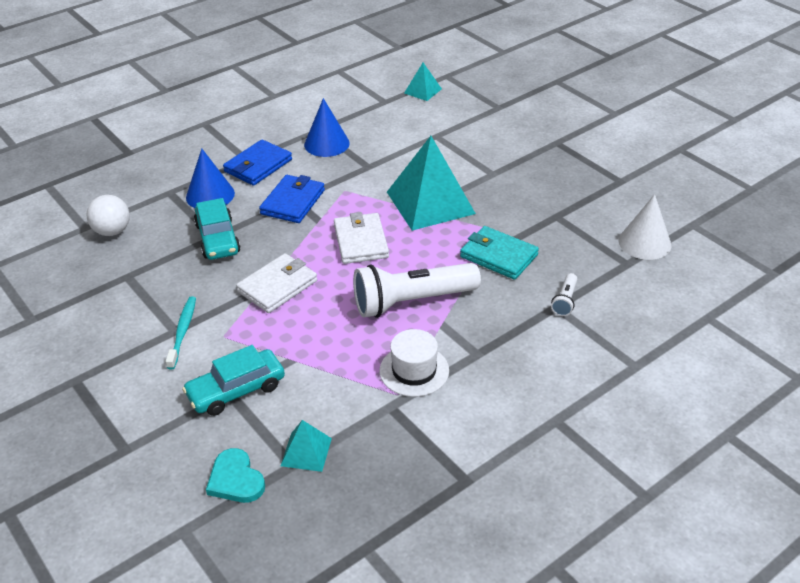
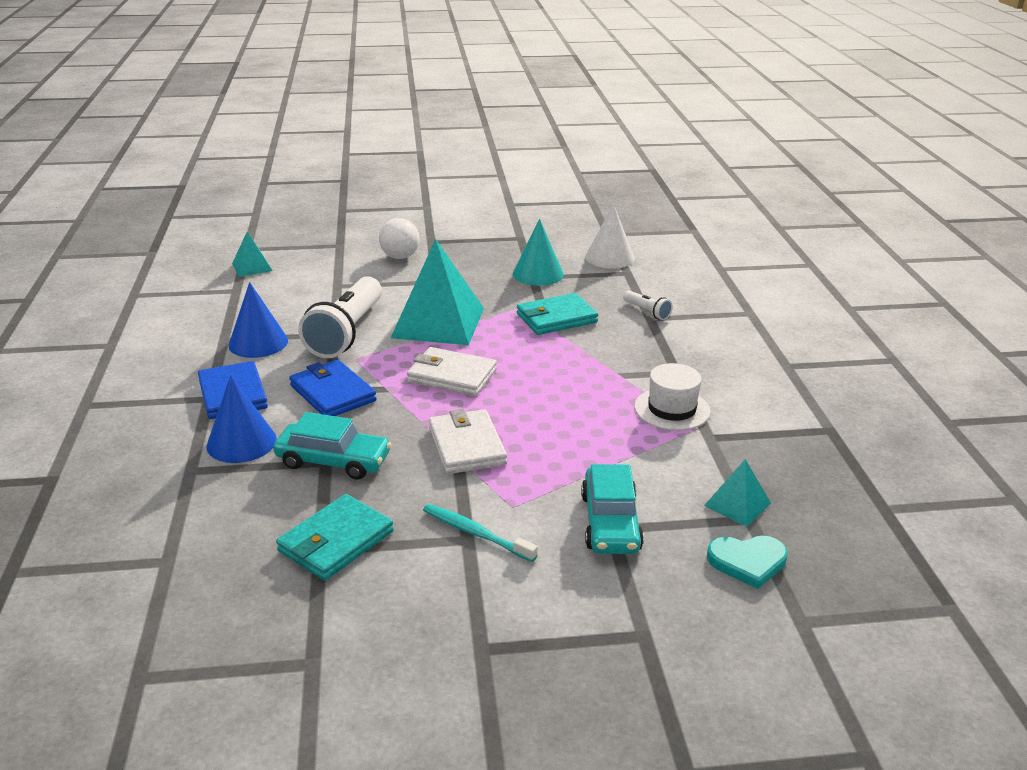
camera: 60 degrees left, 10 degrees down
white ball [86,195,130,236] -> white ball moved to [379,218,420,259]
white flashlight [353,263,481,318] -> white flashlight moved to [298,276,382,358]
none -> turquoise wallet [276,494,394,580]
none -> turquoise cone [513,219,564,286]

